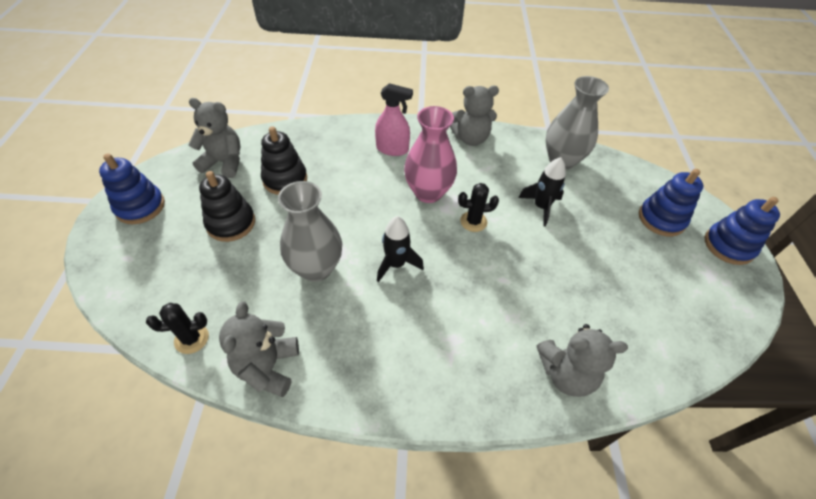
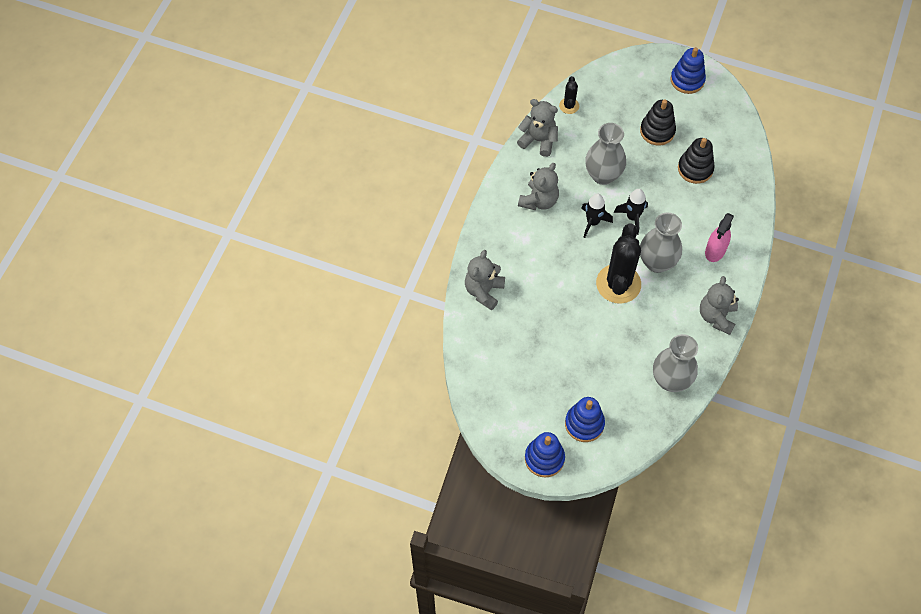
camera: 110 degrees right, 10 degrees up
grey teddy bear [188,98,240,178] -> grey teddy bear moved to [518,163,559,210]
pink vase [404,106,457,203] -> grey vase [640,212,682,273]
black cactus [458,183,499,232] -> black cactus [596,224,641,304], size x2.08
black rocket [518,157,566,226] -> black rocket moved to [614,189,648,235]

